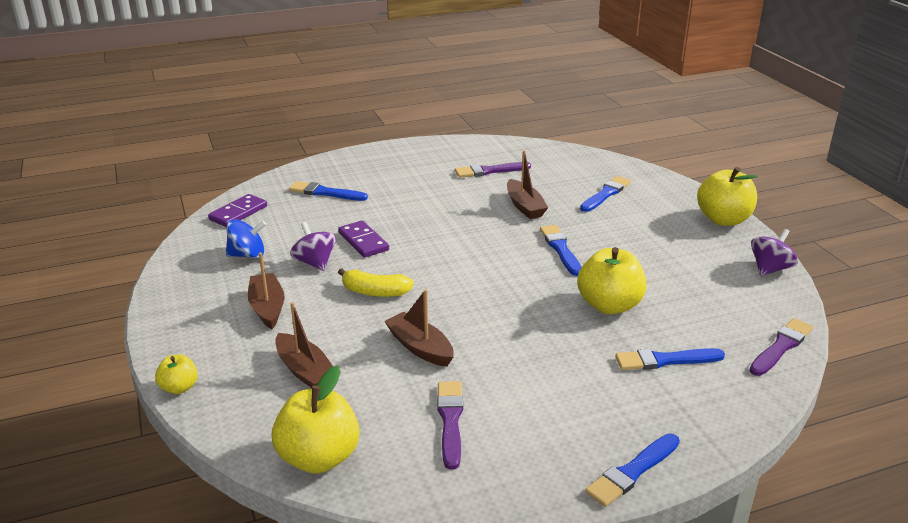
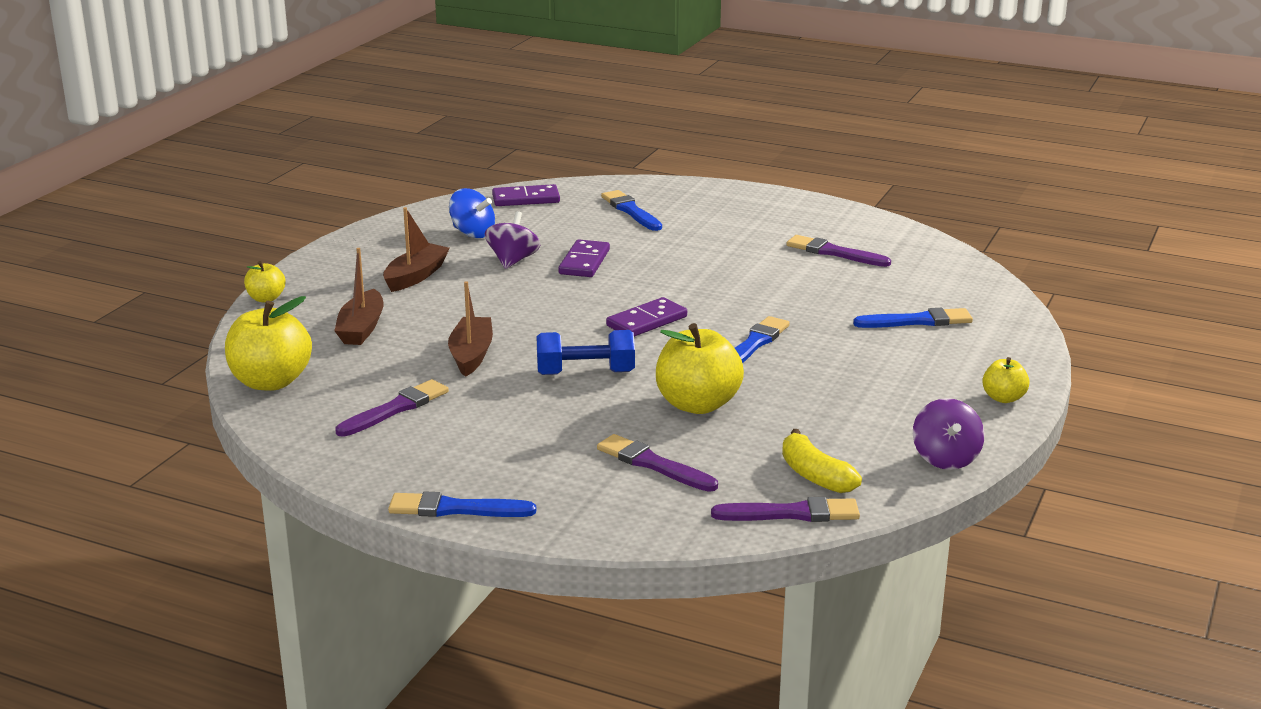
camera: 45 degrees right, 5 degrees down
yellow banana [338,268,414,297] -> yellow banana moved to [782,429,862,493]
brown boat [507,150,548,219] -> none
blue brush [615,348,725,370] -> purple brush [597,434,718,492]
yellow apple [697,167,758,226] -> yellow apple [982,357,1030,403], size x0.53
purple spinning top [751,229,798,276] -> purple spinning top turned 90 degrees clockwise [913,398,985,470]
none -> blue dumbbell [537,330,635,375]
none -> purple domino [606,297,687,337]

